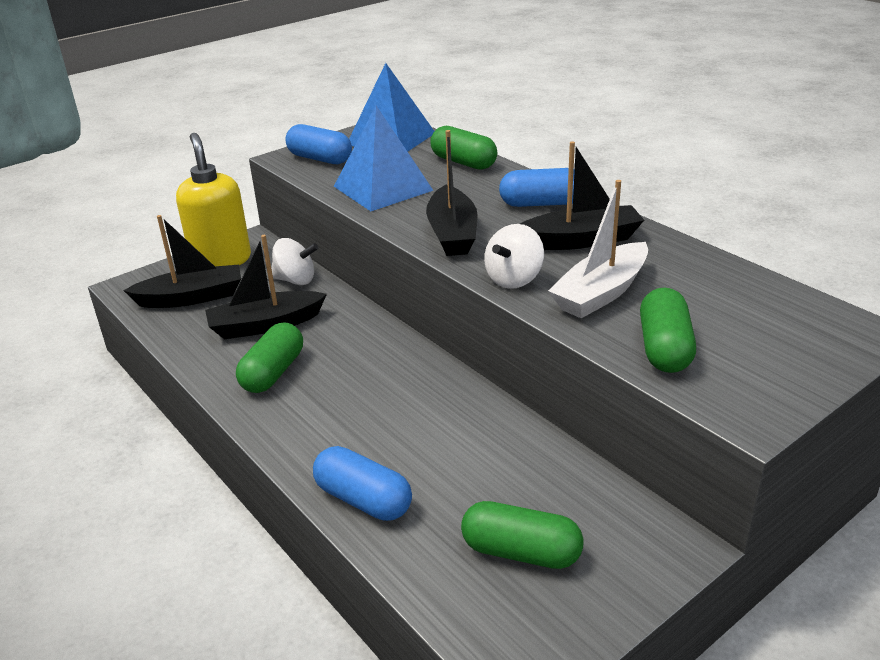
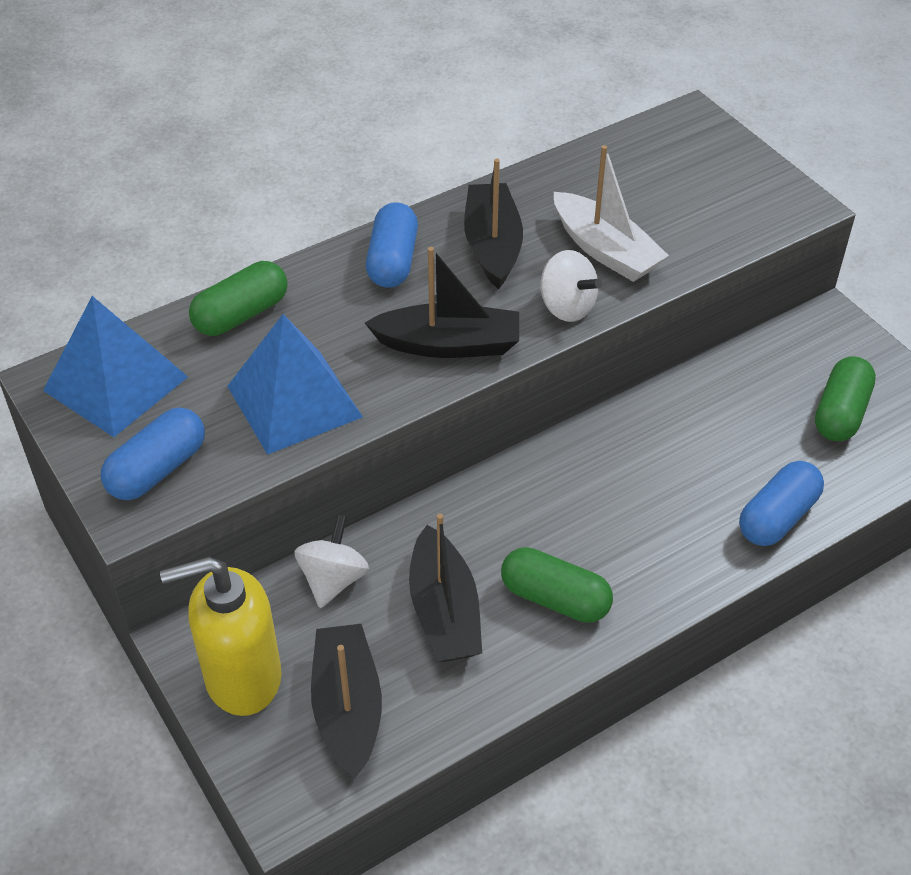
camera: 85 degrees left, 15 degrees up
green capsule [640,287,696,373] -> none

